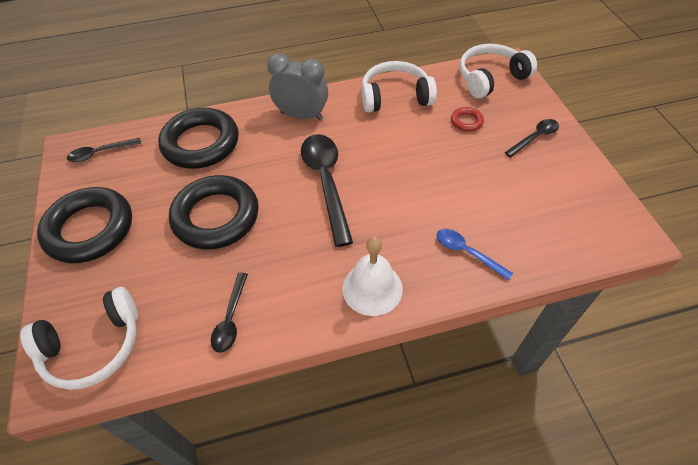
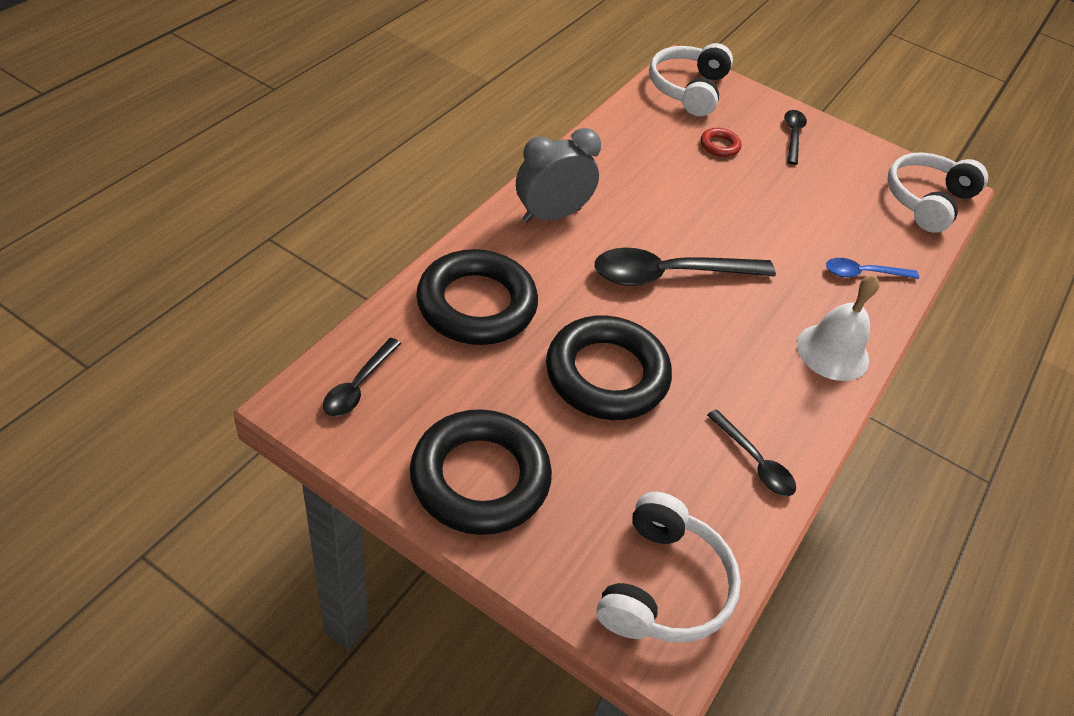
camera: 50 degrees left, 5 degrees down
black spoon [301,134,353,247] -> black spoon turned 45 degrees counterclockwise [595,247,776,286]
white headphones [362,61,437,113] -> white headphones moved to [887,152,988,233]

